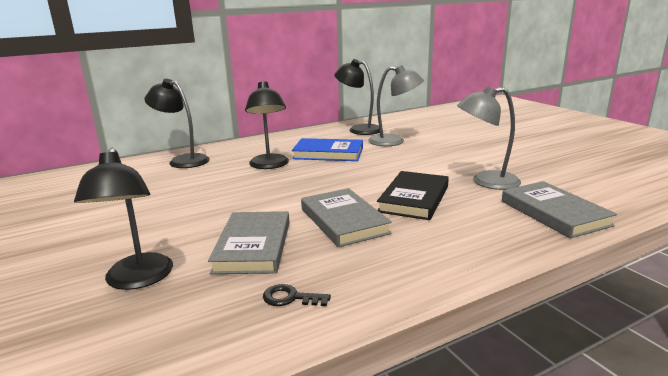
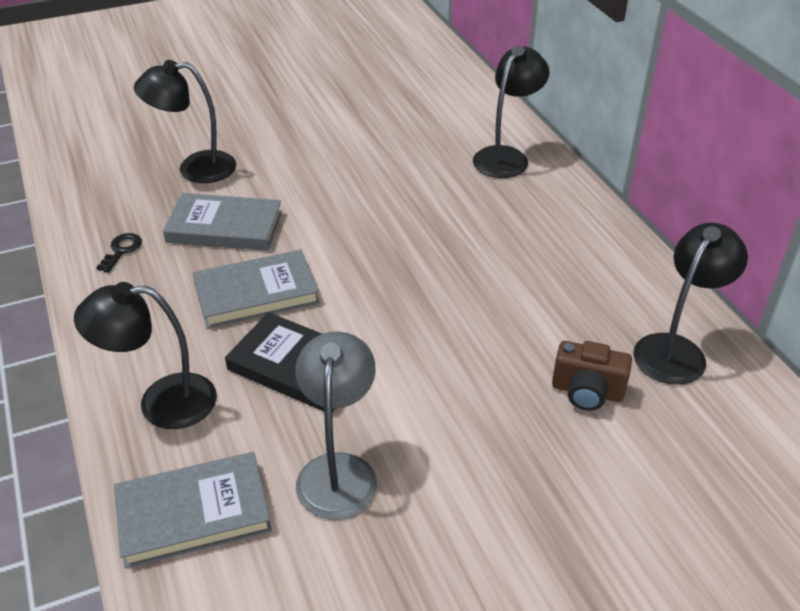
camera: 95 degrees right, 20 degrees up
black lamp [245,81,289,169] -> black lamp moved to [74,282,217,429]
blue book [292,138,363,161] -> none
grey lamp [368,65,424,146] -> brown camera [552,341,632,411]

